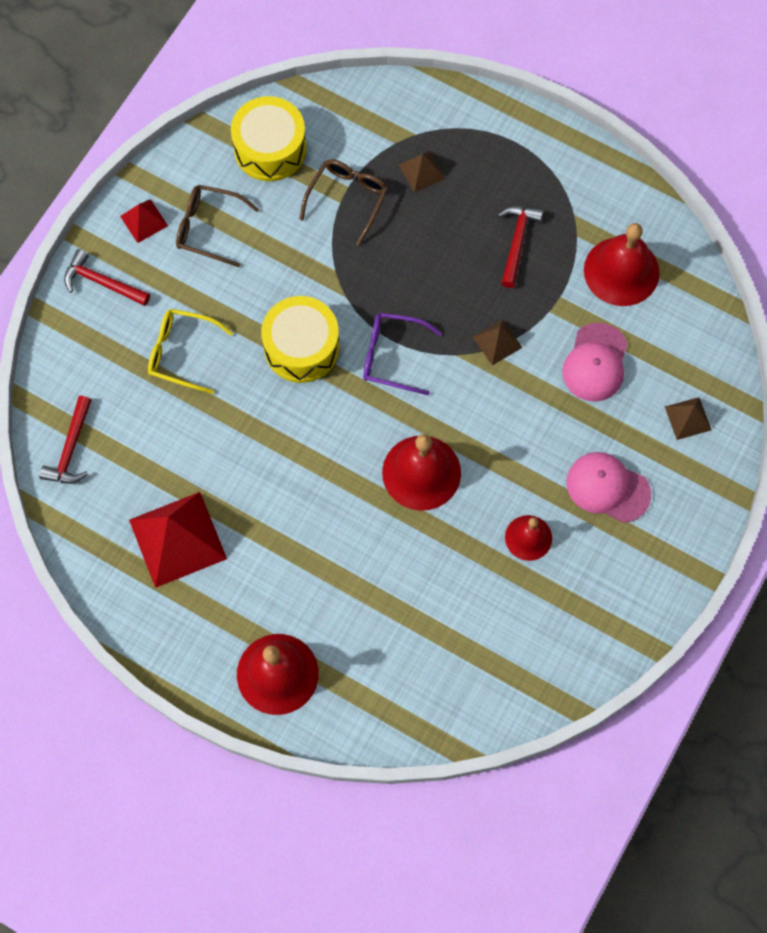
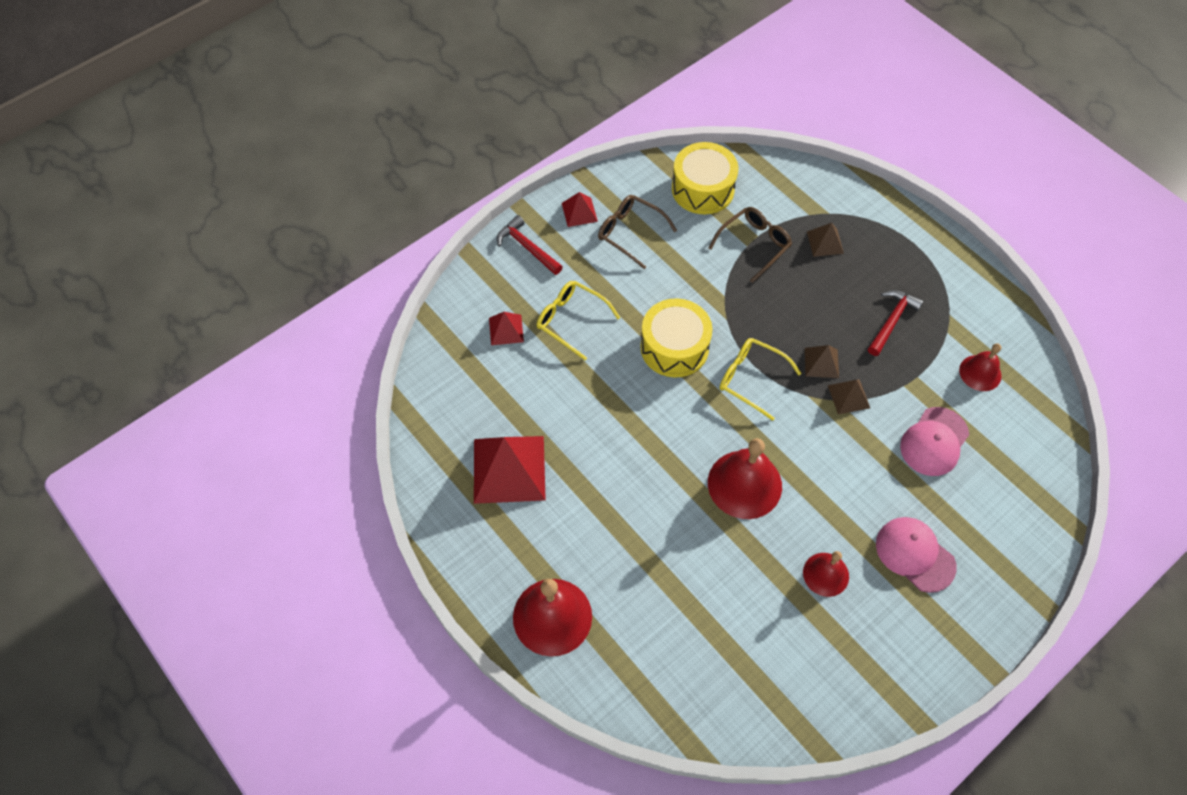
camera: 20 degrees right, 10 degrees down
red hammer [39,396,92,484] -> none
purple glasses [363,313,442,395] -> yellow glasses [719,338,802,421]
red bell [584,223,660,306] -> red bell [959,343,1002,391], size x0.59
brown pyramid [665,397,711,440] -> brown pyramid moved to [805,345,839,378]
none -> red pyramid [489,312,524,345]

